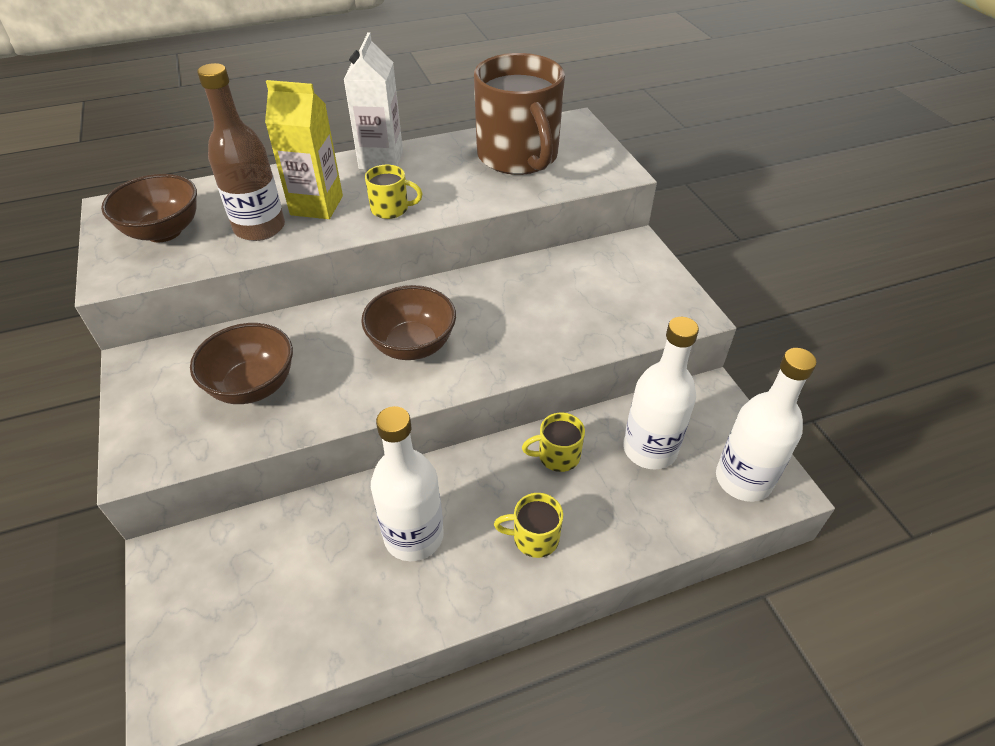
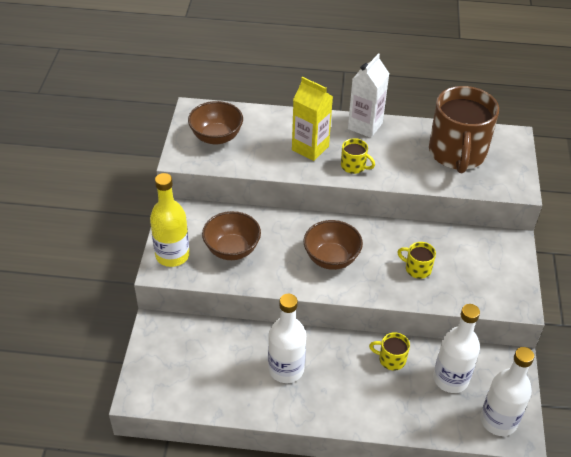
camera: 25 degrees right, 0 degrees up
brown bottle [197,63,285,241] -> none
yellow mug [494,493,563,558] -> yellow mug moved to [397,242,436,279]
none -> yellow bottle [150,173,190,267]

